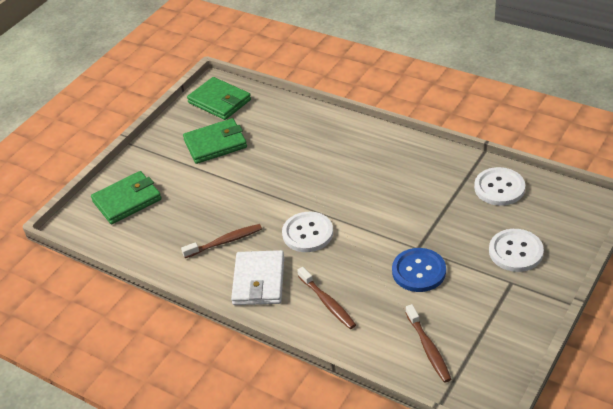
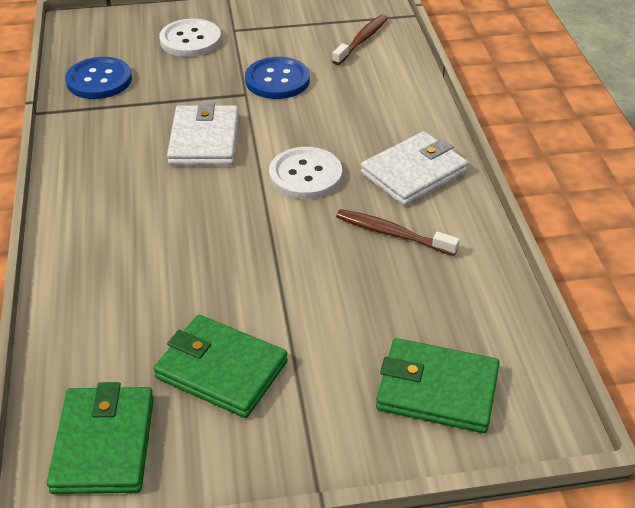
camera: 135 degrees left, 0 degrees up
brown toothbrush [297,267,356,329] -> none
white button [474,167,525,206] -> blue button [65,57,132,99]
none -> white wallet [167,102,239,165]

